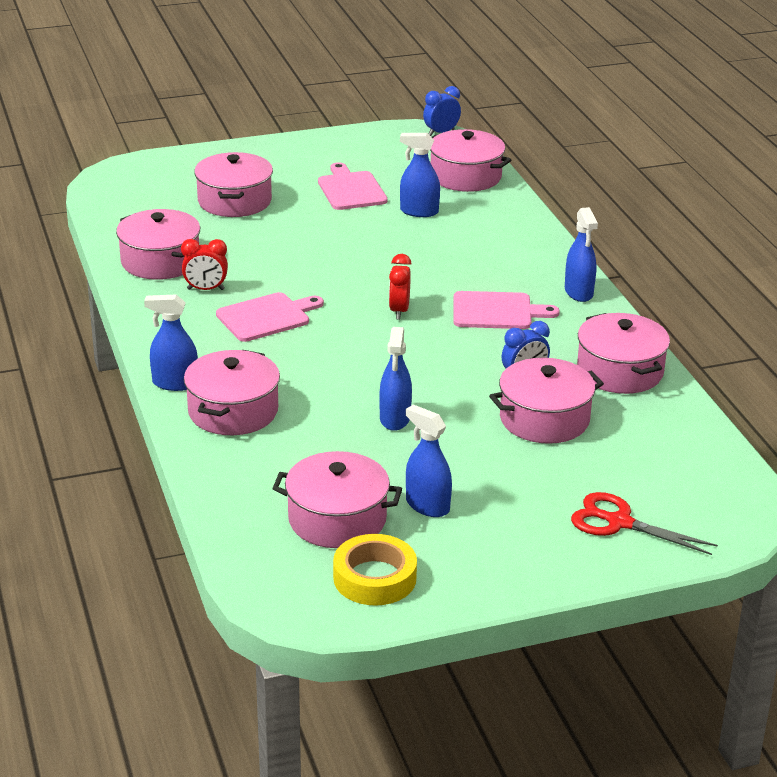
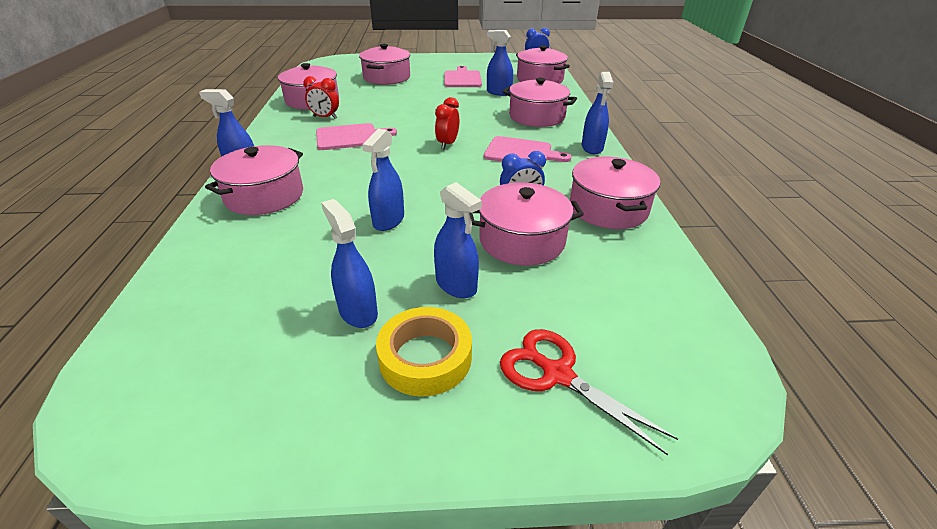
camera: 15 degrees right, 5 degrees up
pink pot [272,451,402,548] -> pink pot moved to [502,78,577,127]
yellow tape [333,534,417,605] -> yellow tape moved to [376,307,472,397]
none -> blue spray bottle [434,182,482,298]

